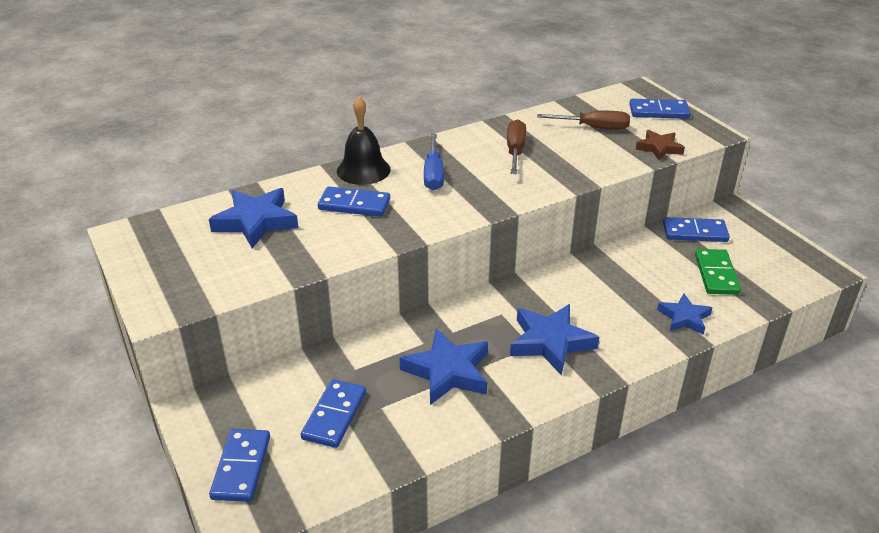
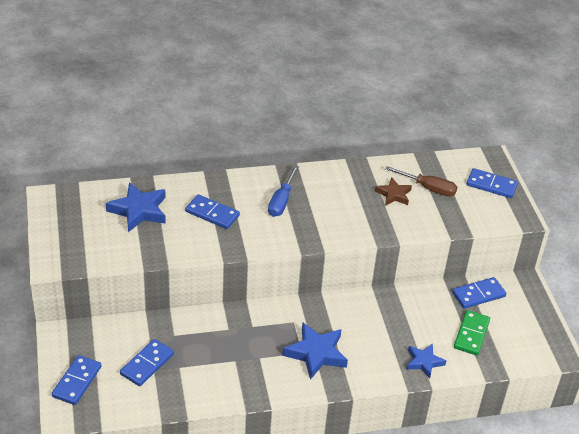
camera: 15 degrees right, 5 degrees up
black bell [337,96,390,185] -> none
blue star [400,328,488,405] -> none
brown screwdriver [507,119,526,174] -> none
brown star [636,130,685,160] -> brown star moved to [375,177,412,206]
blue domino [663,217,730,242] -> blue domino turned 45 degrees counterclockwise [452,277,506,309]

